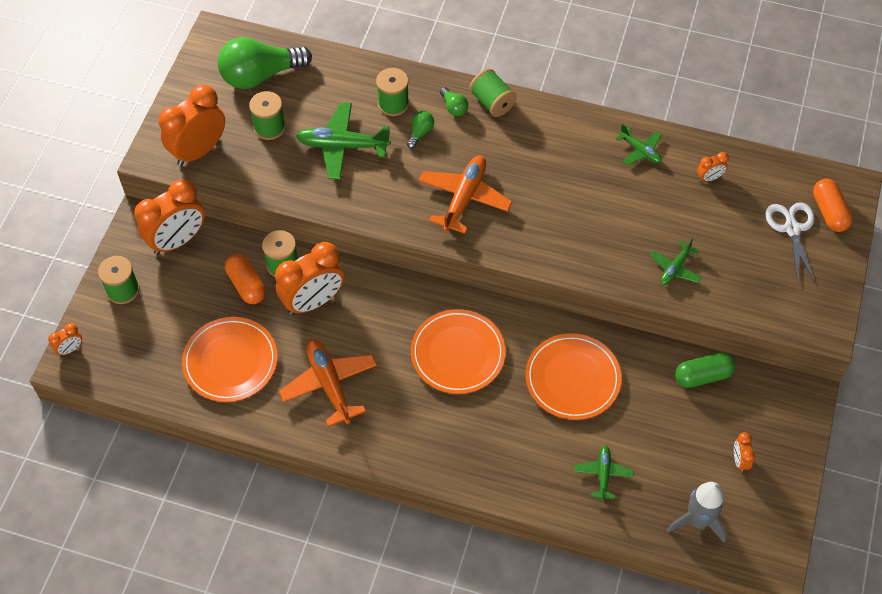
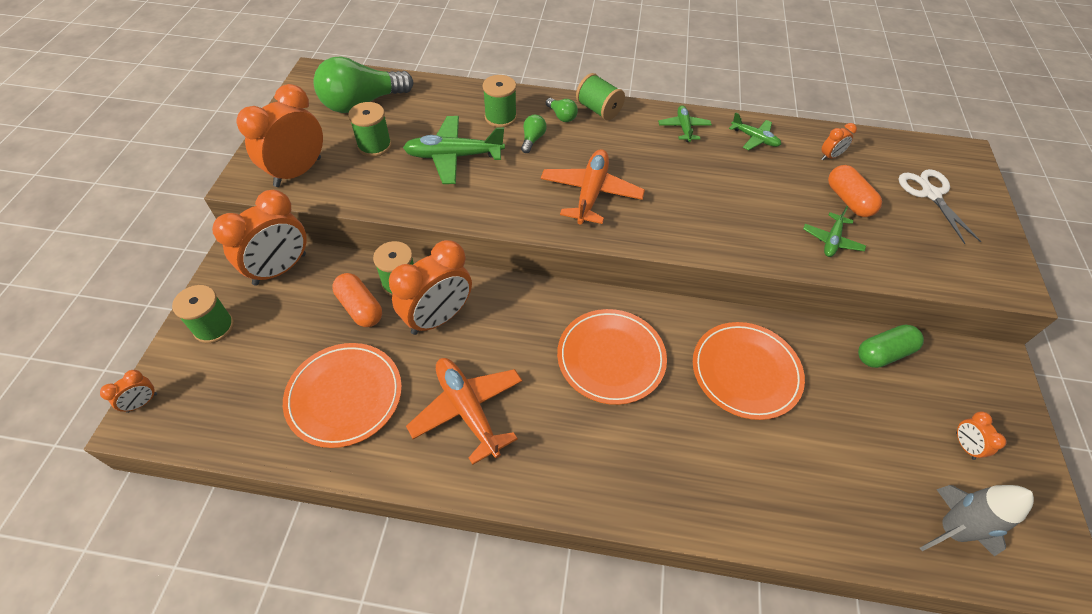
camera: 10 degrees left, 5 degrees down
green plane [575,445,634,501] -> green plane moved to [658,105,712,142]
orange capsule [813,178,853,232] -> orange capsule moved to [828,165,882,217]

